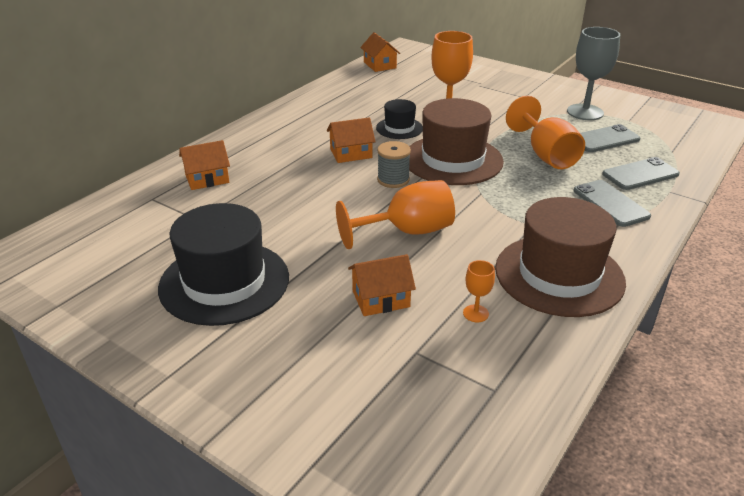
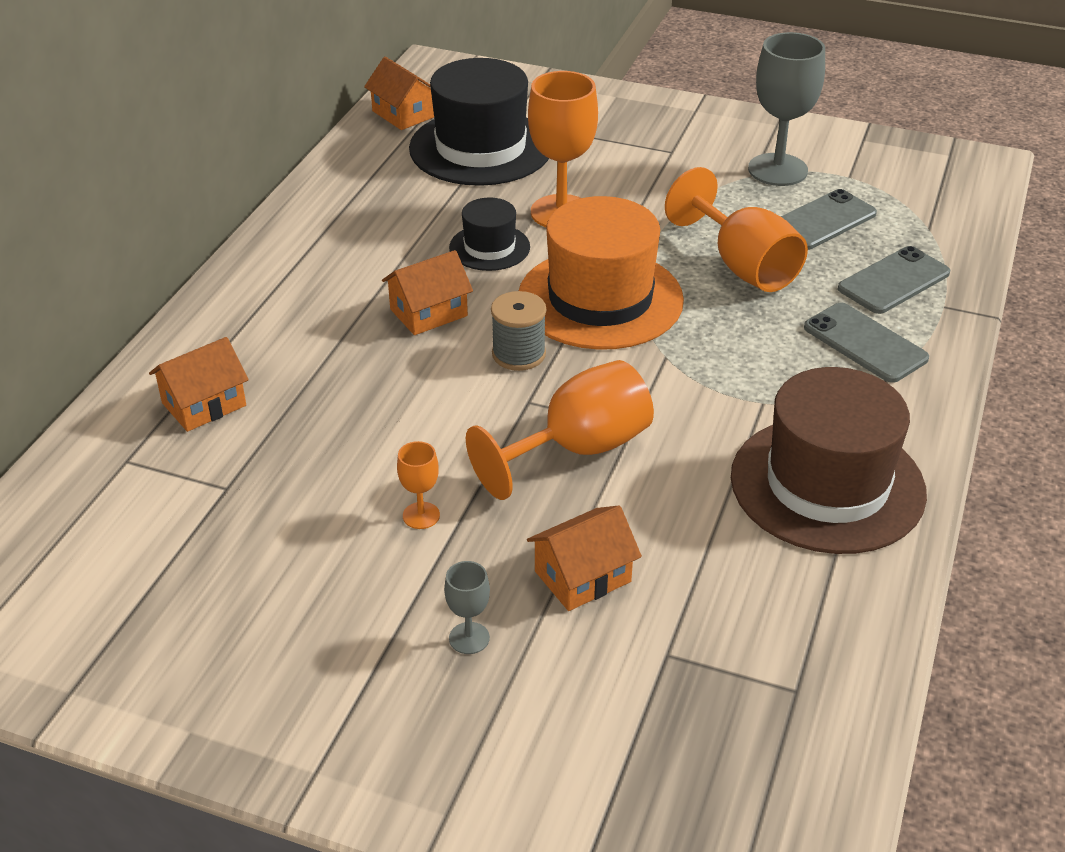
camera: 15 degrees left, 5 degrees up
black hat [158,203,289,326] -> black hat moved to [409,58,549,186]
brown hat [409,98,504,185] -> orange hat [519,196,684,350]
orange goblet [463,260,495,322] -> orange goblet moved to [397,441,440,529]
none -> grey goblet [444,561,490,654]

